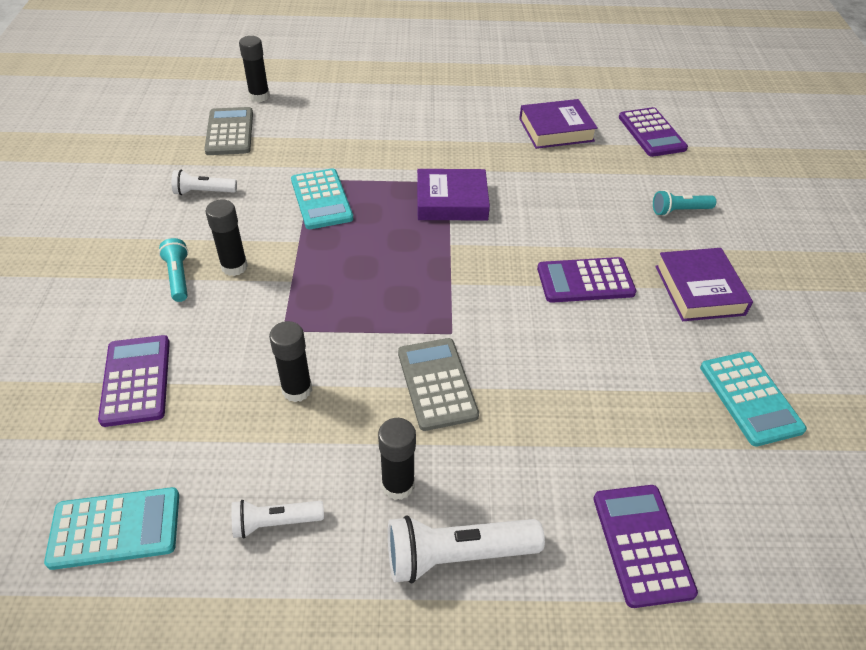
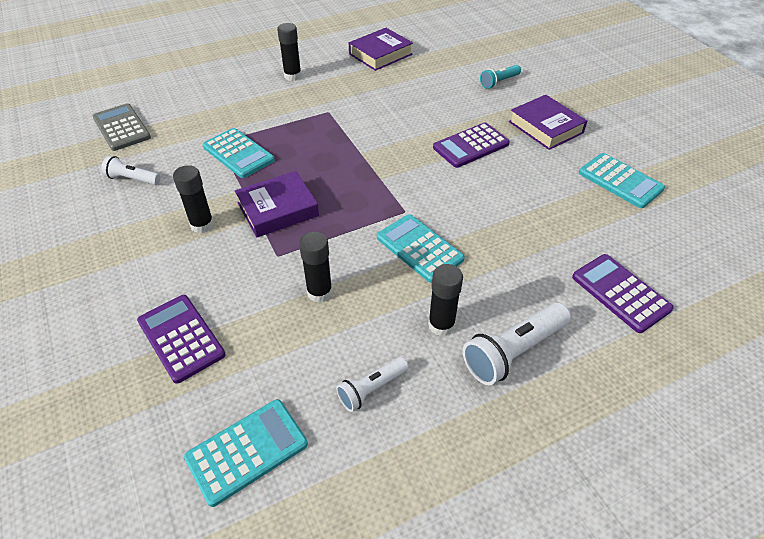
camera: 25 degrees left, 0 degrees up
turquoise flashlight [159,238,188,302] -> none
white flashlight [171,170,237,195] -> white flashlight turned 45 degrees clockwise [101,156,161,185]
black glue stick [239,36,270,102] -> black glue stick moved to [277,23,302,81]
grey calculator [398,338,479,431] -> turquoise calculator [377,214,465,283]
purple book [417,169,490,220] -> purple book moved to [235,171,319,238]
purple calculator [619,107,688,157] -> none

